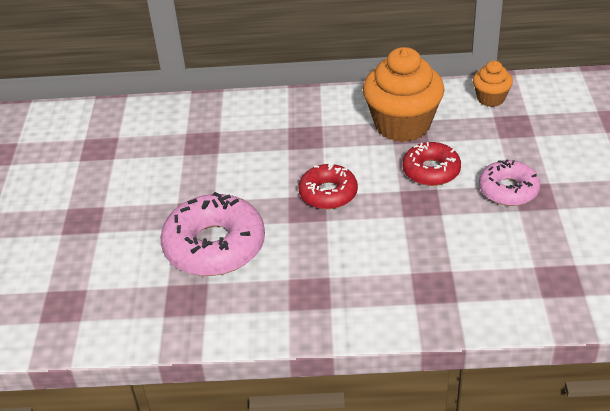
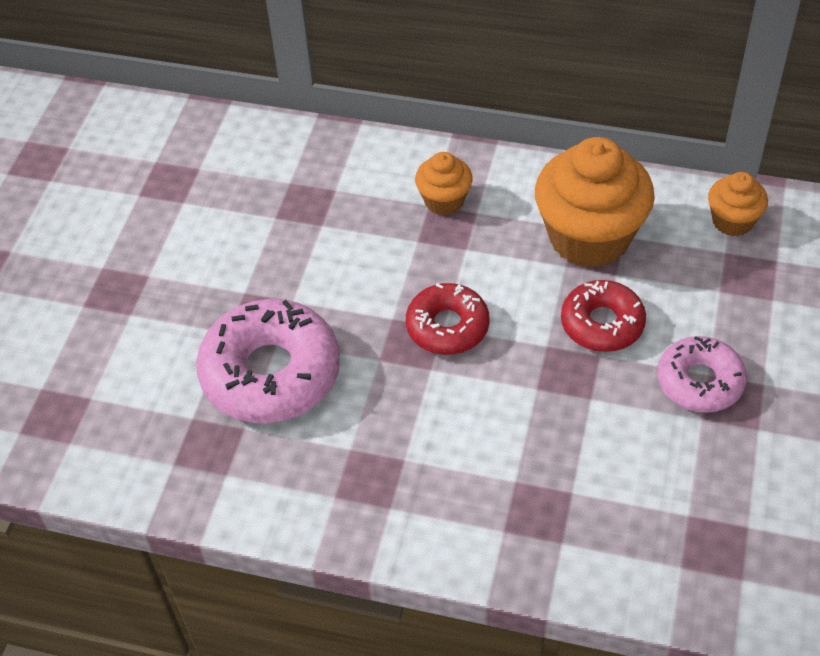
camera: 15 degrees right, 10 degrees up
none -> orange cupcake [415,152,473,215]

